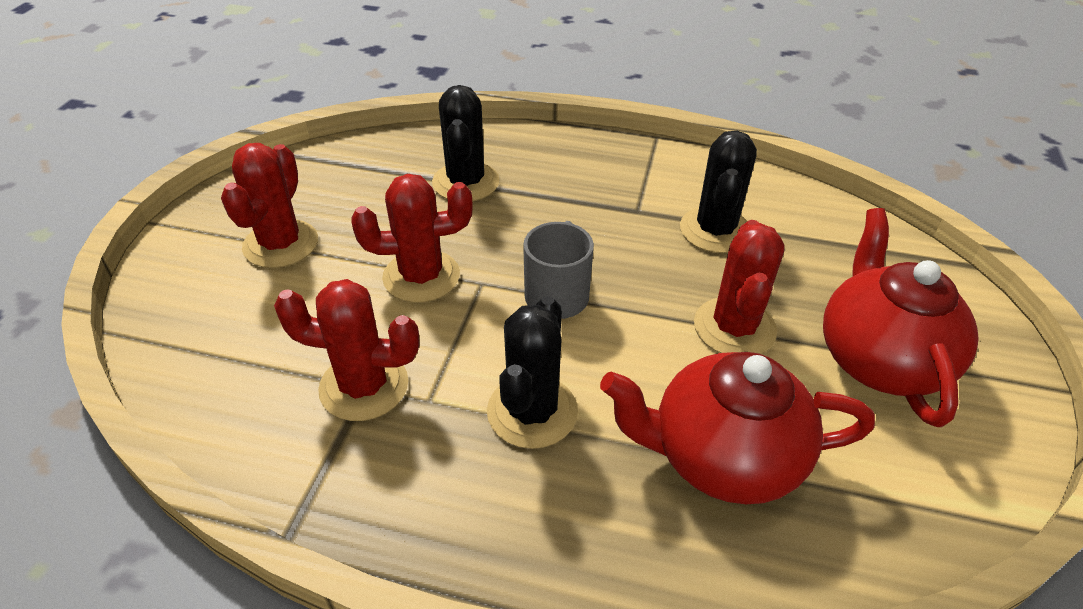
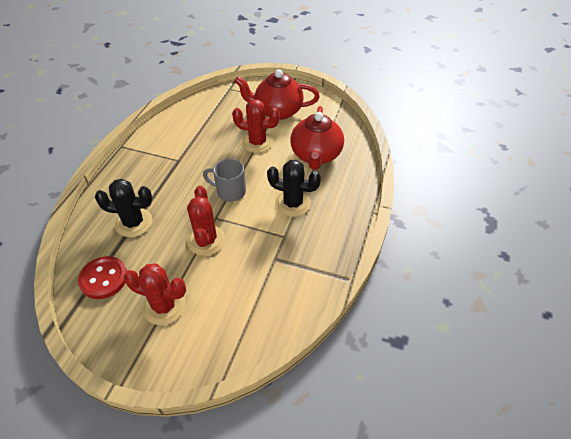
camera: 85 degrees left, 5 degrees up
red cactus [274,279,419,421] -> none
black cactus [680,131,757,253] -> none
none -> red button [78,256,127,299]

